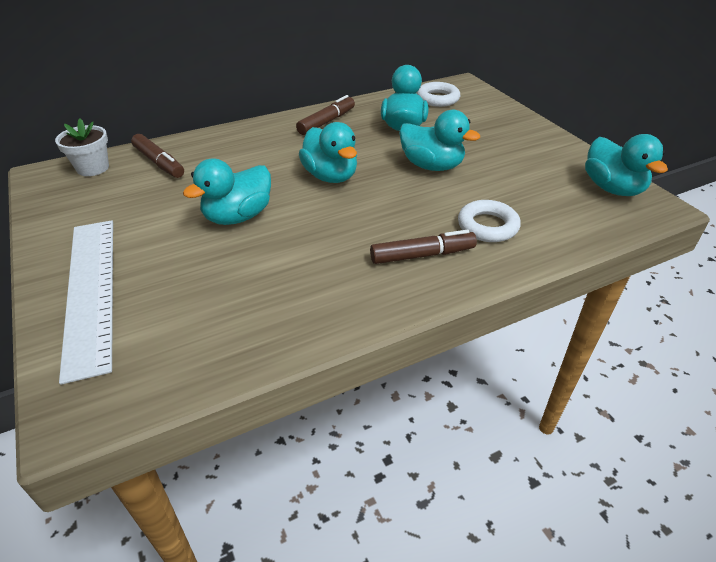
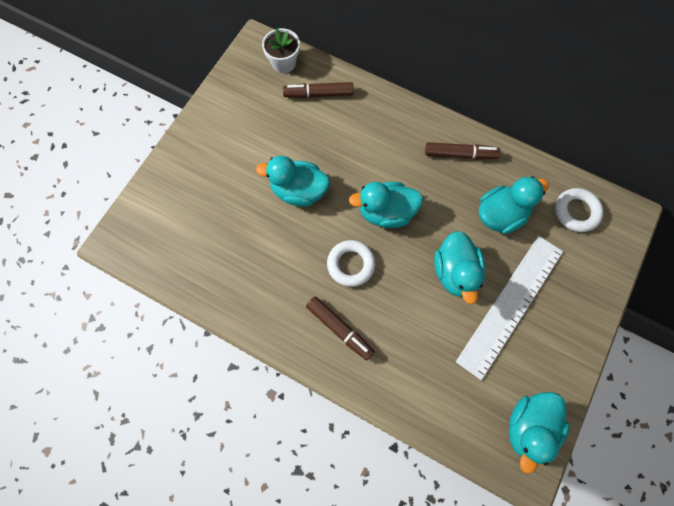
camera: 55 degrees right, 30 degrees up
white ruler [59,220,113,385] -> white ruler moved to [456,236,563,380]
brown marker [131,134,184,178] -> brown marker turned 75 degrees clockwise [283,82,354,98]
turquoise duck [299,122,357,183] -> turquoise duck turned 60 degrees clockwise [349,182,423,228]
white ring [458,200,521,242] -> white ring moved to [327,240,375,287]

